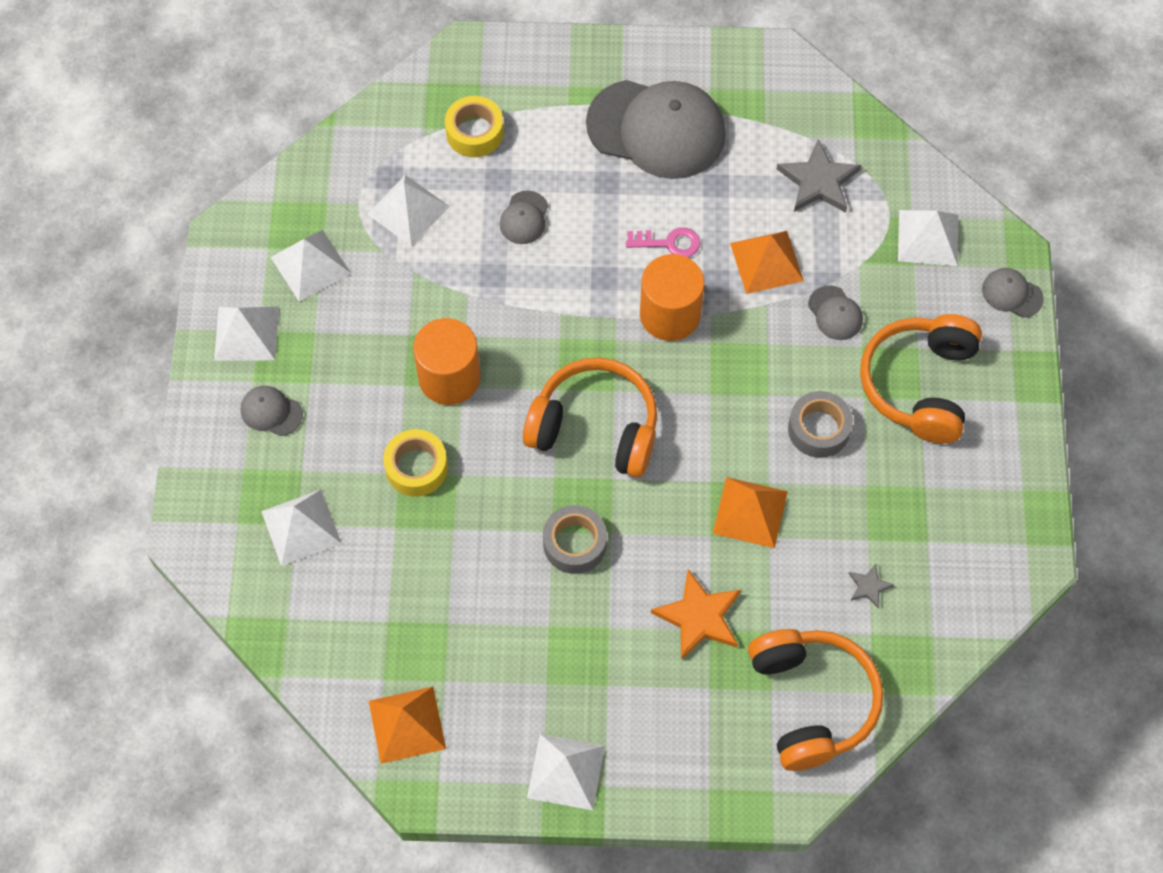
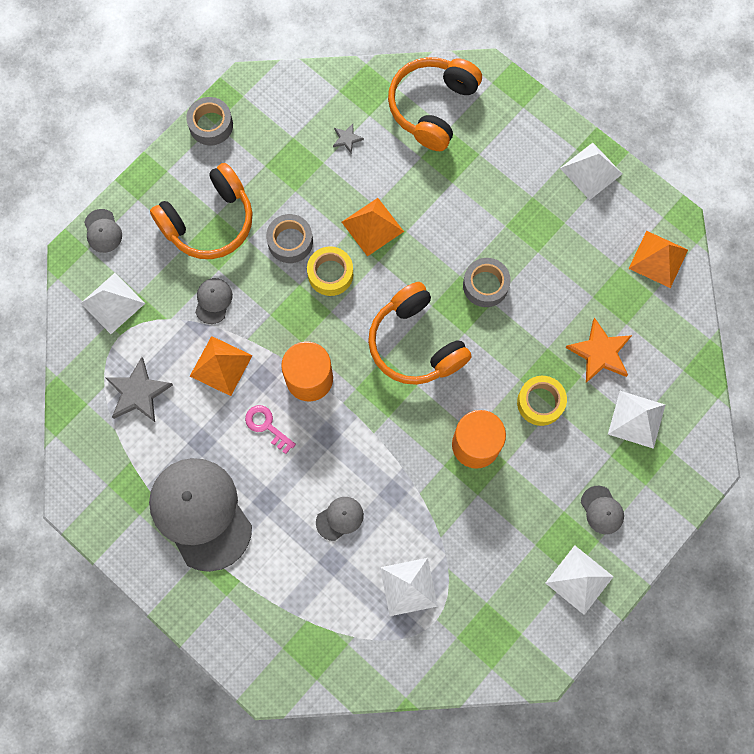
camera: 140 degrees left, 10 degrees up
white pyramid [271,230,351,302] -> none
yellow tape [445,96,504,157] -> yellow tape moved to [307,246,353,296]
orange star [651,570,741,660] -> orange star moved to [565,318,632,383]
none -> grey tape [186,97,233,145]

